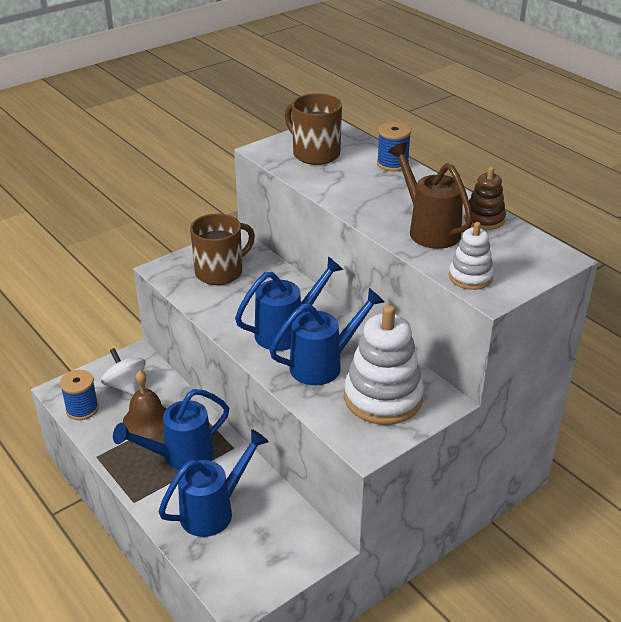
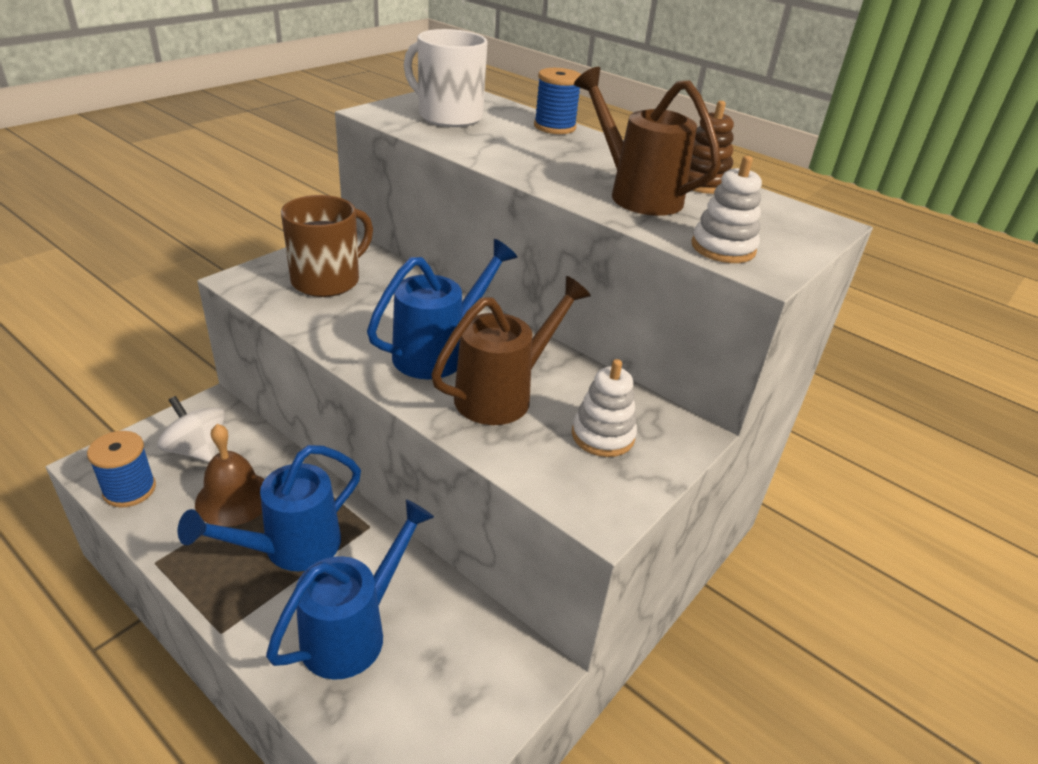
camera: 15 degrees left, 0 degrees up
blue watering can [270,288,384,385] -> brown watering can [431,276,591,425]
brown mug [285,93,342,165] -> white mug [404,29,488,127]
white stacking toy [344,305,424,425] -> white stacking toy [572,359,637,457], size x0.55

